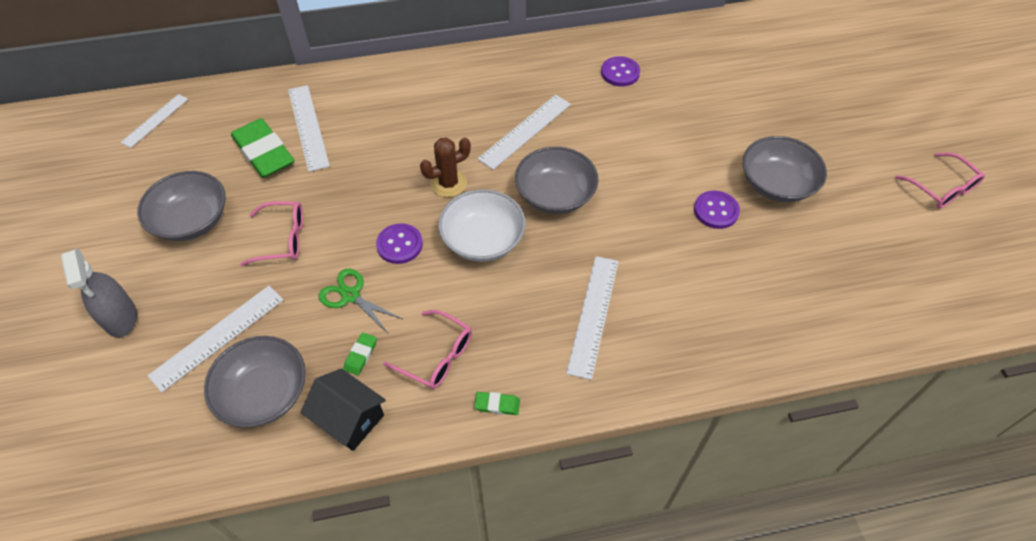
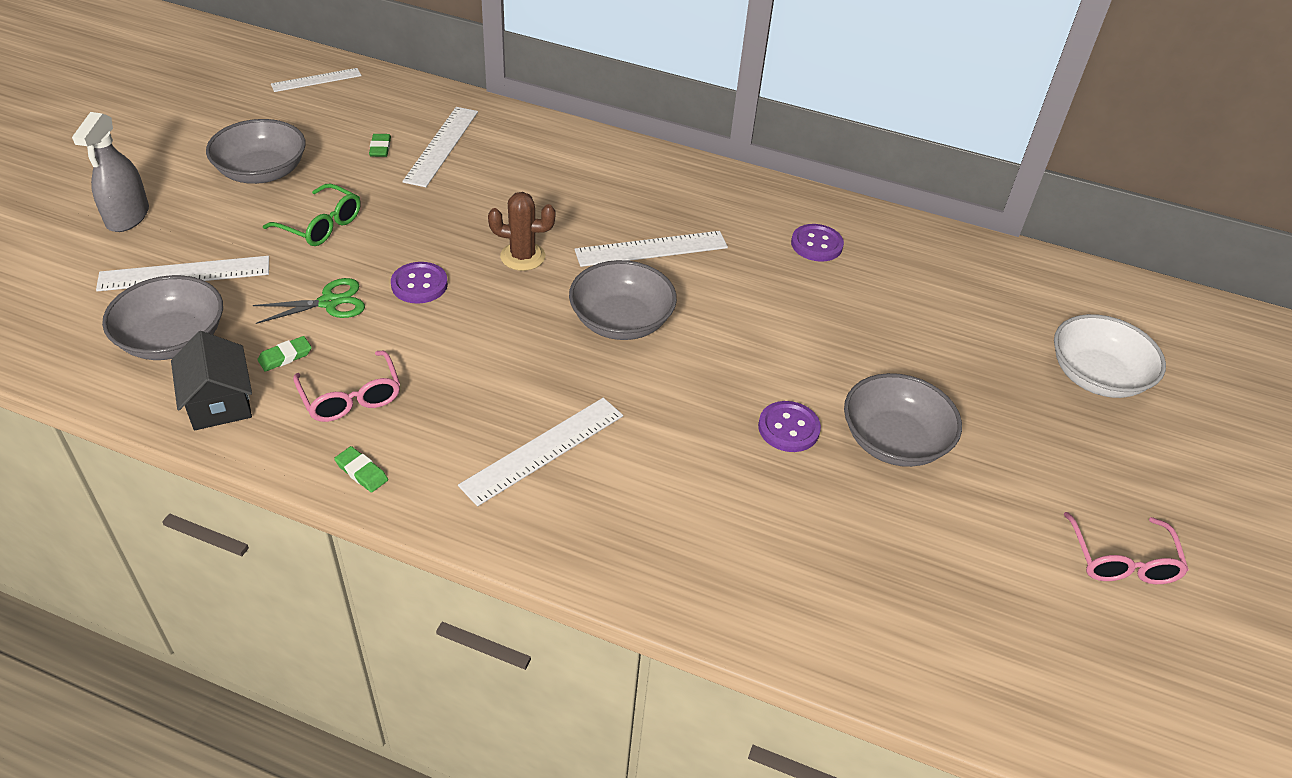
camera: 30 degrees right, 10 degrees down
green eraser [231,118,294,178] -> green eraser [369,134,391,157], size x0.43
pink glasses [240,201,303,266] -> green glasses [263,183,361,246]
green scissors [318,269,403,334] -> green scissors turned 90 degrees clockwise [253,278,365,324]
white bowl [438,189,526,262] -> white bowl moved to [1054,314,1166,398]

